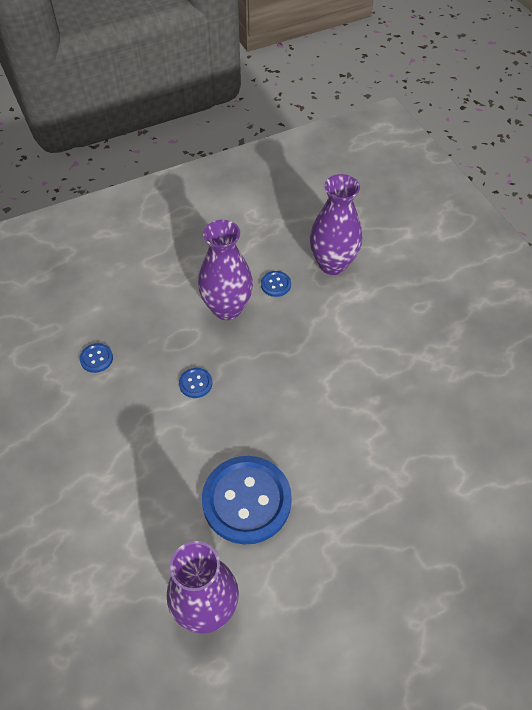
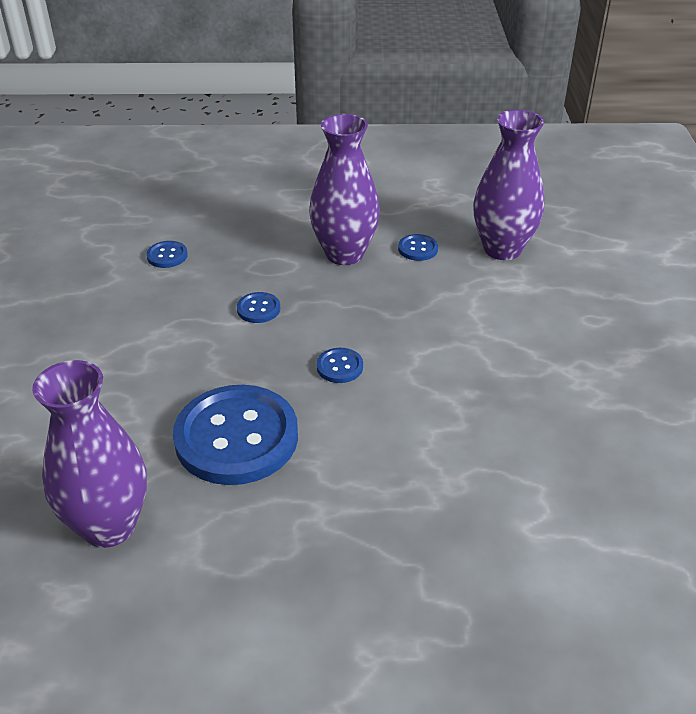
camera: 25 degrees right, 15 degrees down
none -> blue button [316,348,363,383]

